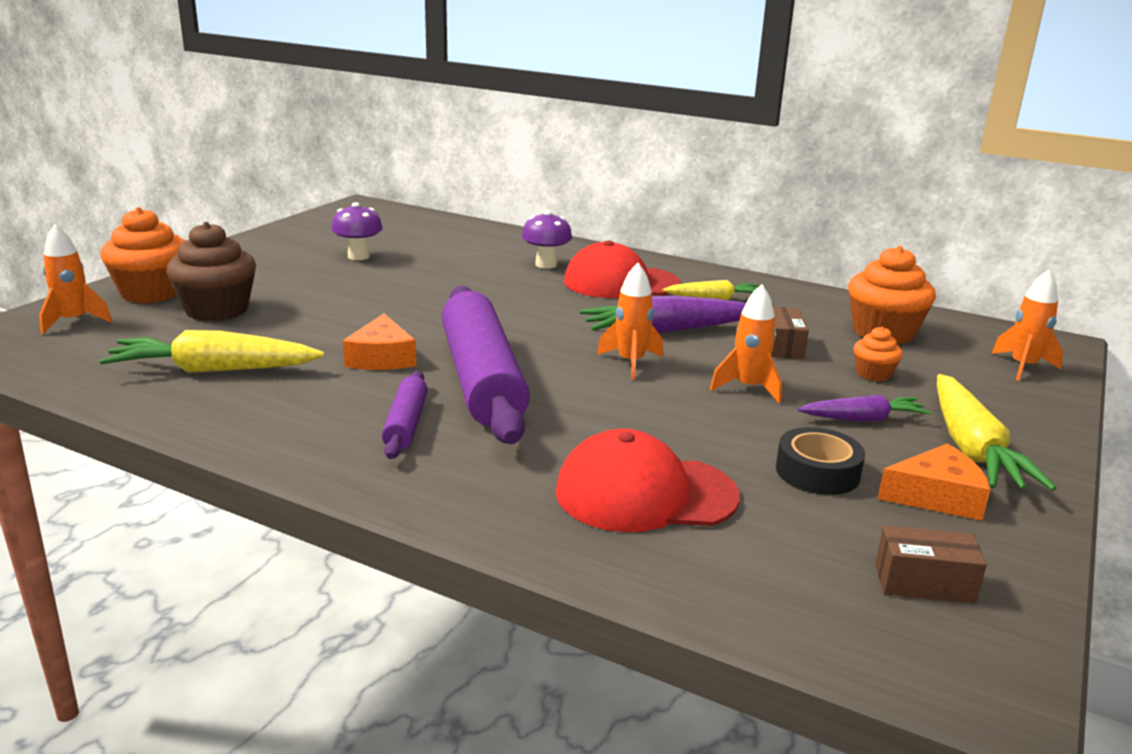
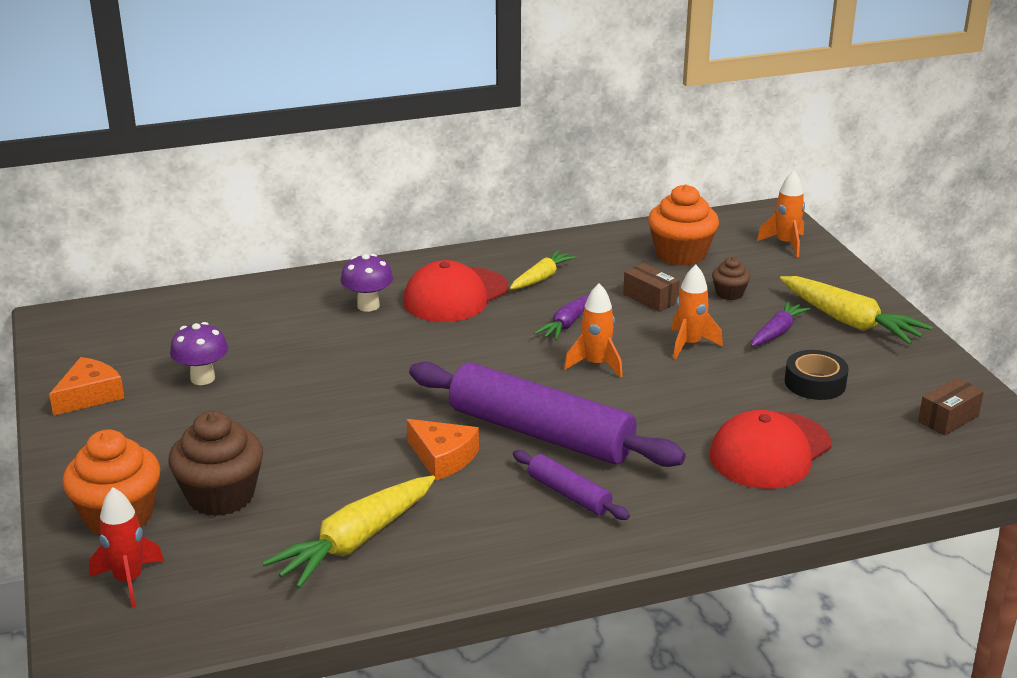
camera: 45 degrees left, 5 degrees up
orange rocket [39,224,112,334] -> red rocket [89,488,164,608]
purple carrot [580,295,746,333] -> purple carrot [534,294,589,341], size x0.60
orange cupcake [853,327,903,382] -> brown cupcake [712,257,750,300]
orange cheese [878,444,991,521] -> orange cheese moved to [49,357,124,416]

